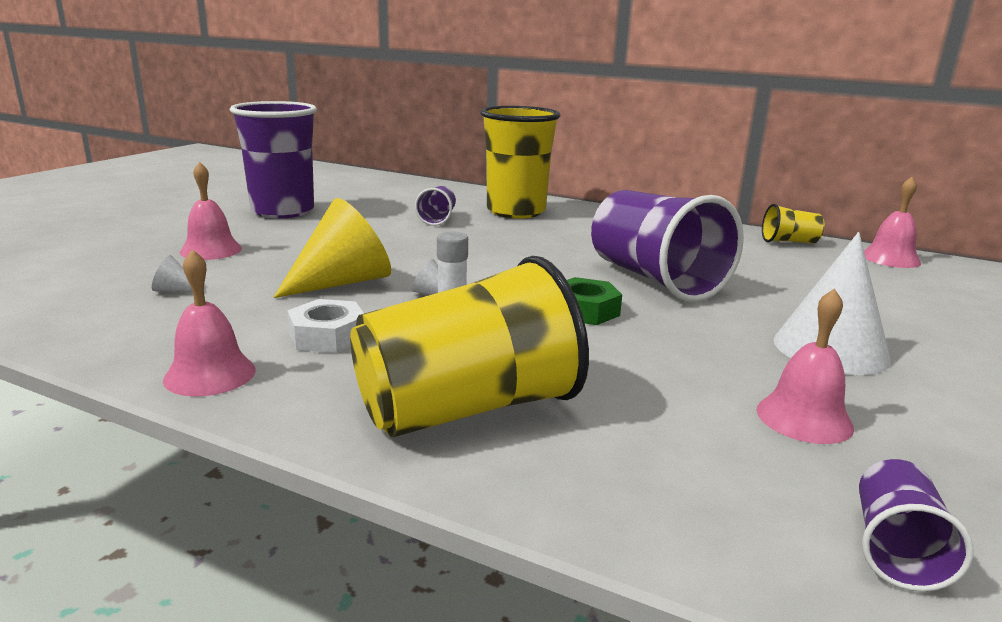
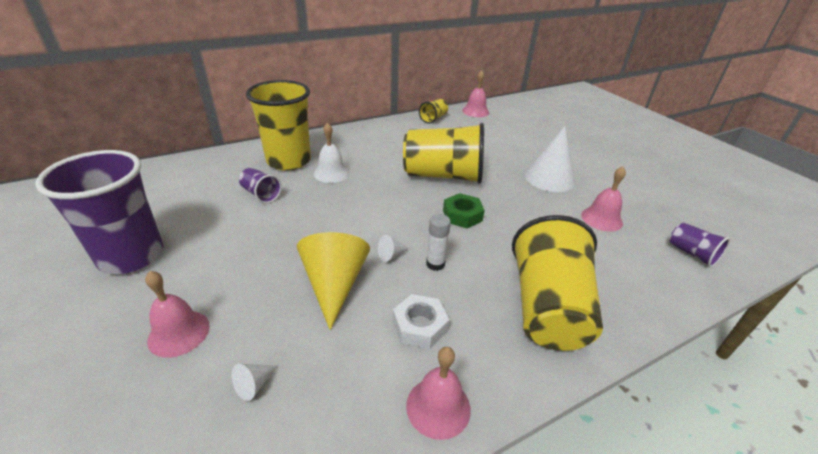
camera: 55 degrees left, 15 degrees up
purple cup [591,190,744,302] -> yellow cup [403,123,484,184]
none -> white bell [314,122,350,183]

